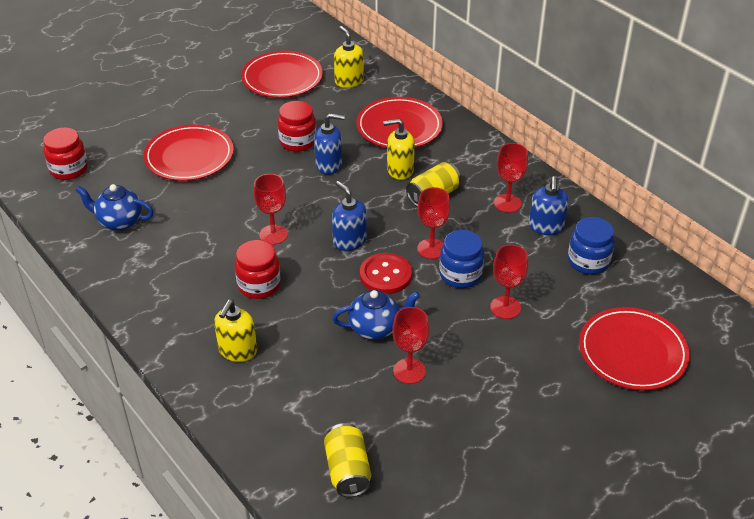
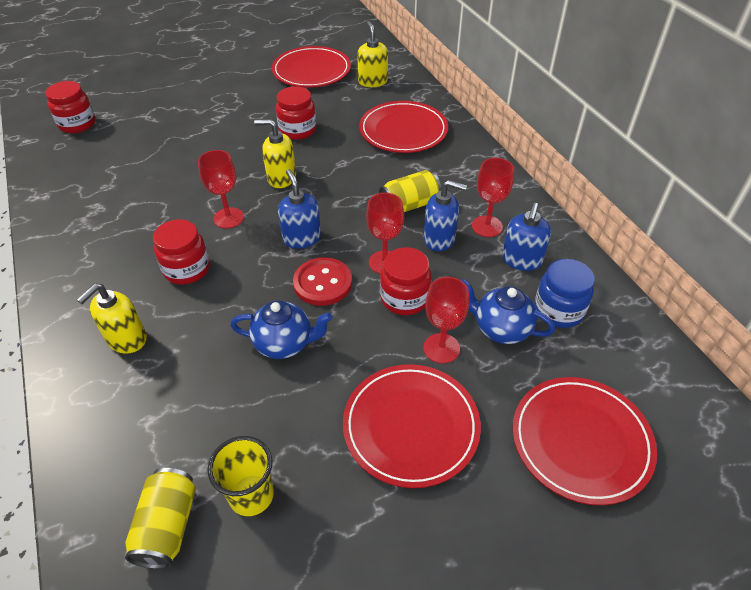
camera: 15 degrees right, 5 degrees up
blue teapot [75,184,154,231] -> blue teapot moved to [461,279,555,344]
red plate [144,125,234,181] -> red plate moved to [343,364,481,488]
blue soap dispenser [314,113,345,175] -> blue soap dispenser moved to [424,180,467,252]
yellow soap dispenser [383,118,415,180] -> yellow soap dispenser moved to [254,119,296,188]
red goblet [392,307,429,384] -> none
blue jar [439,230,484,288] -> red jar [380,247,432,315]
none -> yellow cup [208,436,274,516]

